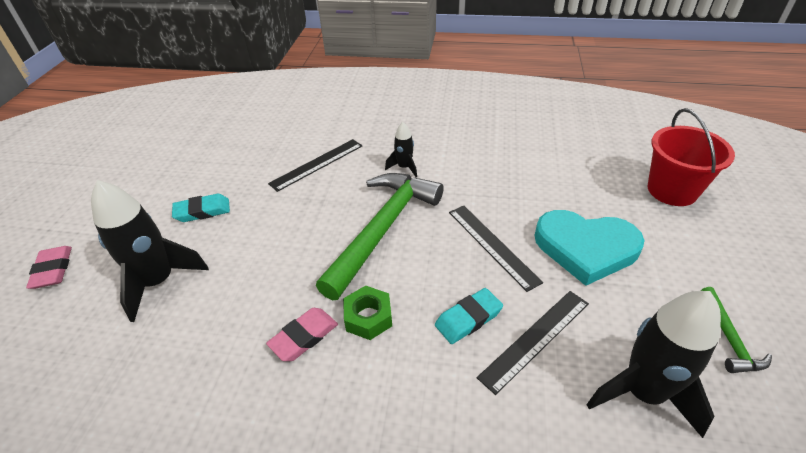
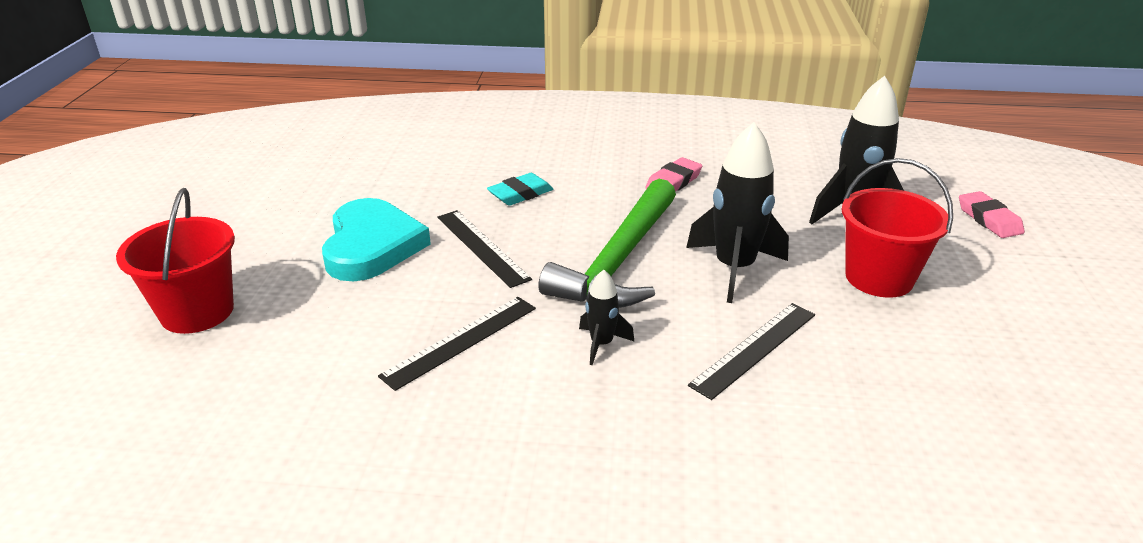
camera: 175 degrees right, 10 degrees down
turquoise eraser [172,194,230,222] -> red bucket [841,158,953,298]
green nut [343,285,392,340] -> none
black ruler [477,291,589,395] -> black ruler moved to [378,297,536,391]
turquoise heart [535,210,645,286] -> turquoise heart turned 75 degrees clockwise [322,198,431,281]
black rocket [586,291,721,438] -> black rocket moved to [686,122,789,303]
green hammer [701,287,772,373] -> none

